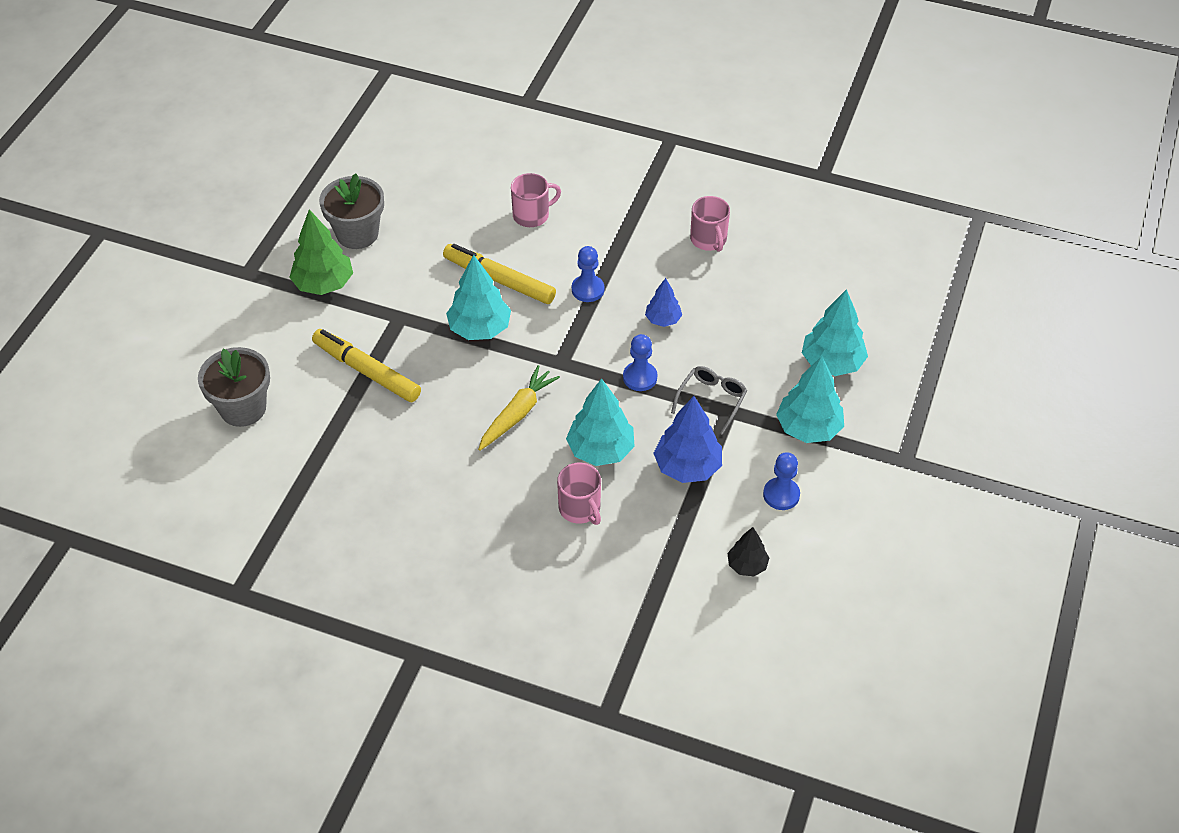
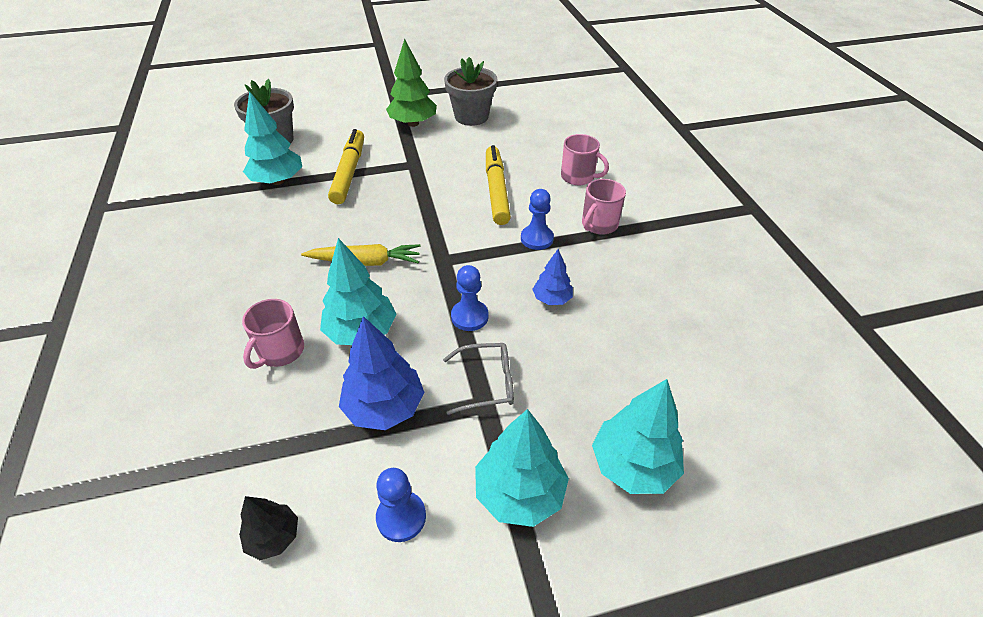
camera: 55 degrees right, 5 degrees down
turquoise tree [446,255,511,340] -> turquoise tree moved to [243,91,302,185]
pink mug [690,196,730,252] -> pink mug moved to [582,179,626,235]

